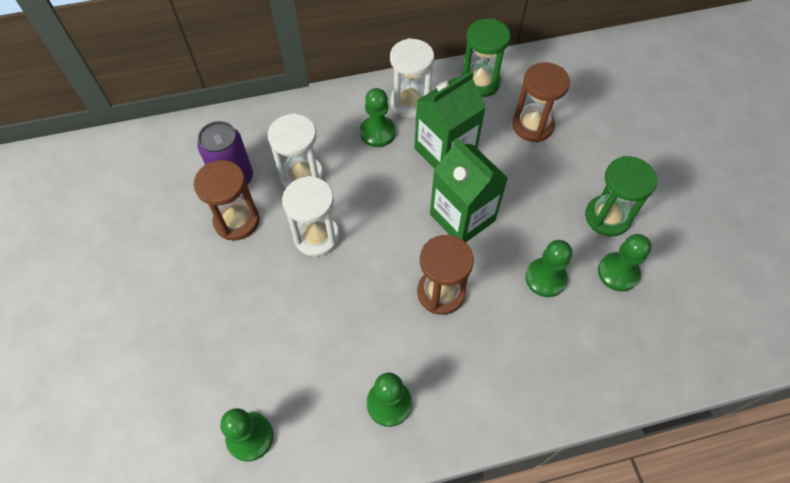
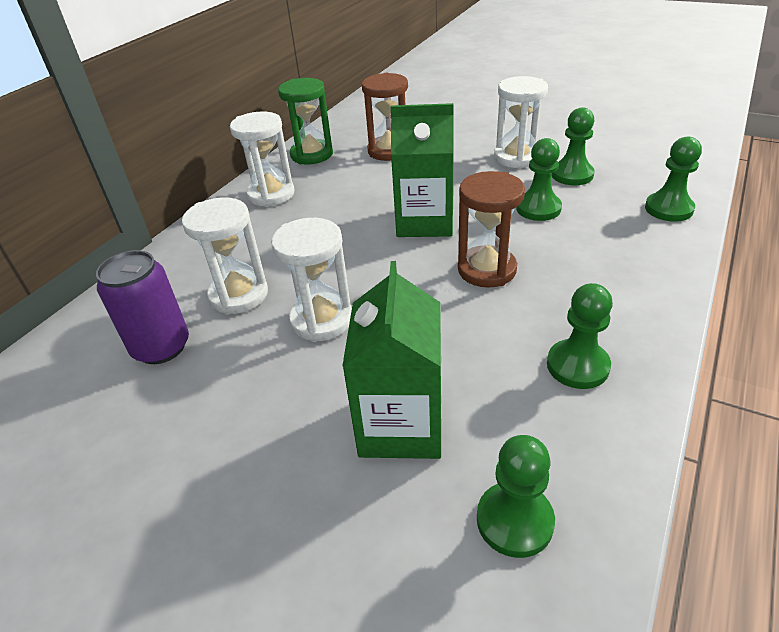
camera: 45 degrees left, 20 degrees down
brown hourglass [194,160,259,240] -> none
green pawn [360,88,396,147] -> green pawn moved to [645,137,702,222]
green carton [415,71,486,169] -> green carton moved to [342,261,442,459]
green hourglass [585,156,658,237] -> white hourglass [494,76,548,169]

